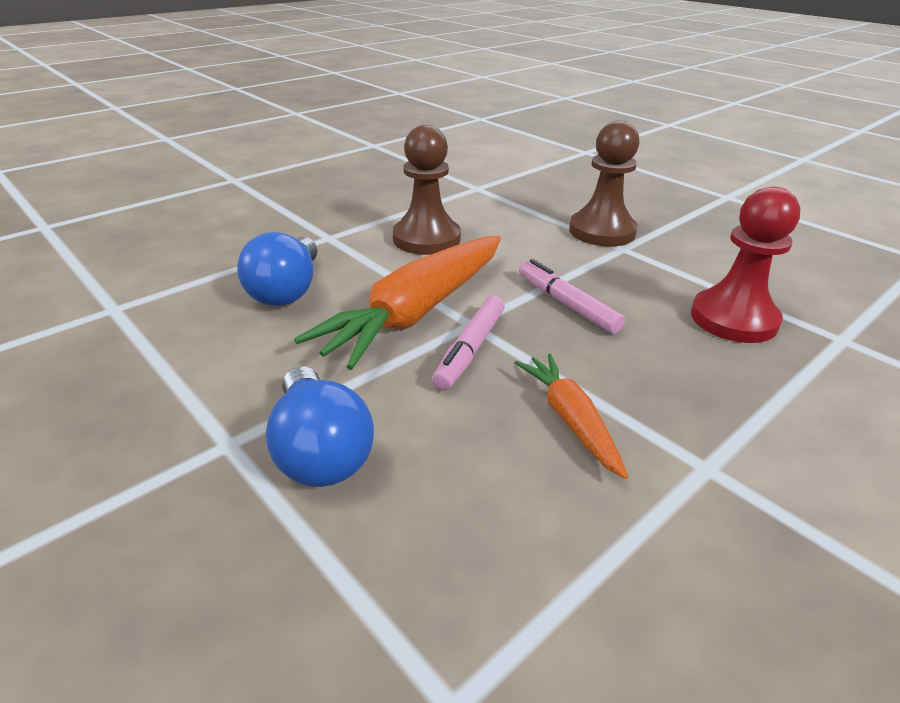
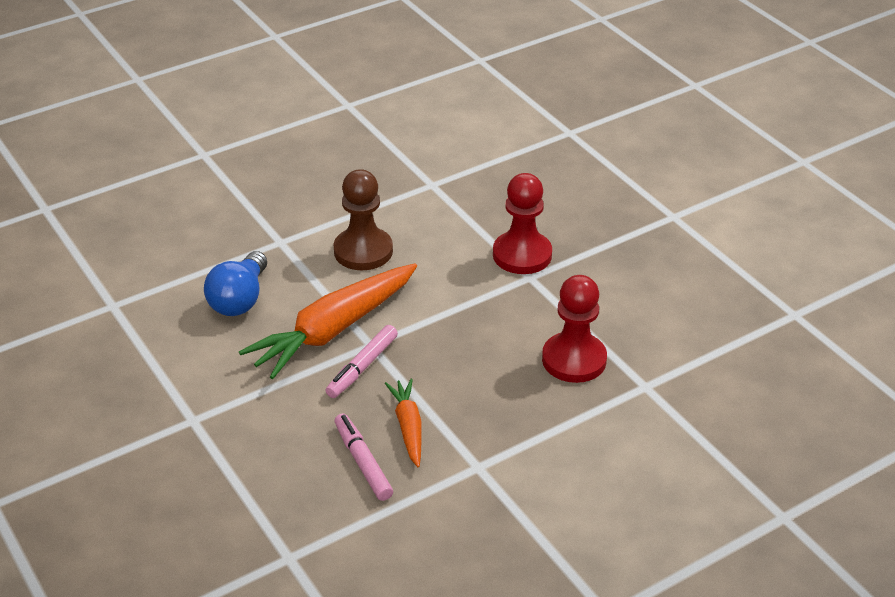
camera: 10 degrees right, 5 degrees up
blue light bulb [266,366,374,487] -> none
pink marker [519,259,625,334] -> pink marker moved to [335,413,393,501]
brown pawn [569,121,640,247] -> red pawn [493,173,552,274]

